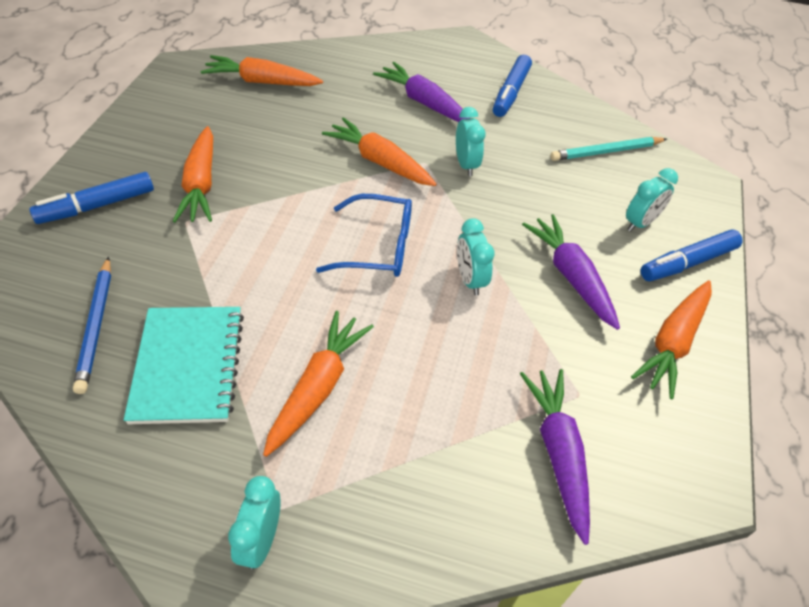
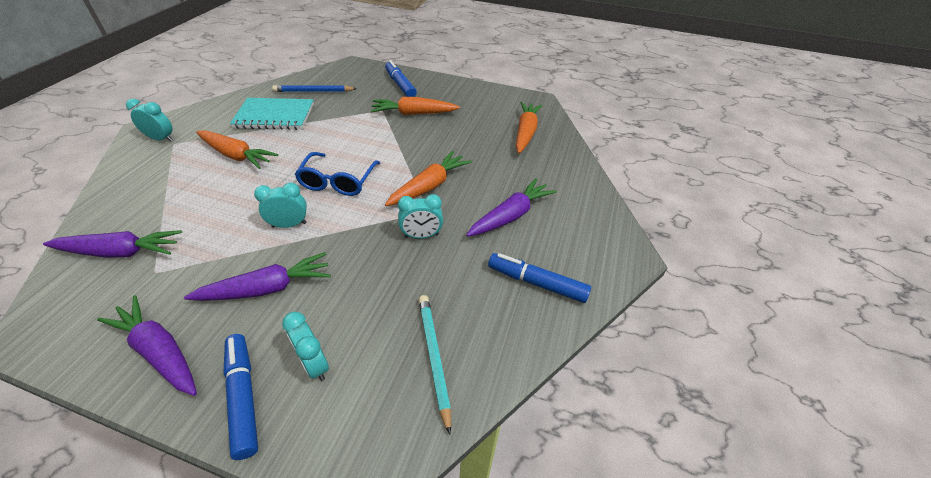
camera: 95 degrees right, 5 degrees down
orange carrot [631,280,712,399] -> purple carrot [97,295,197,396]

